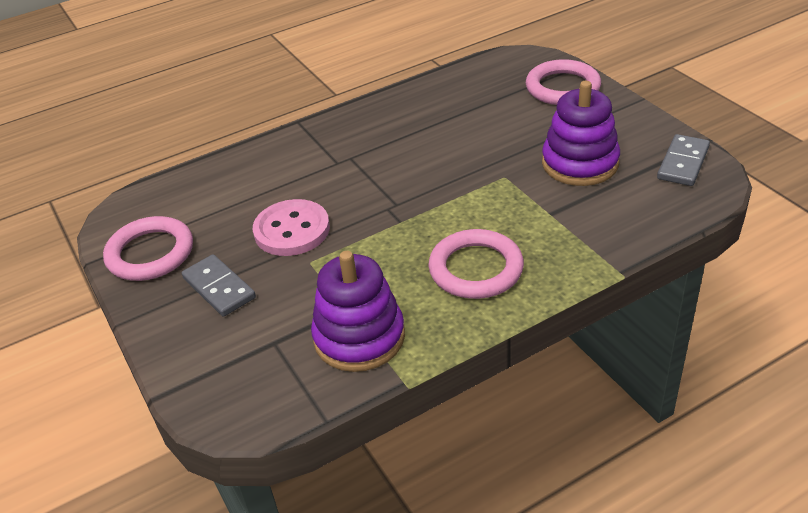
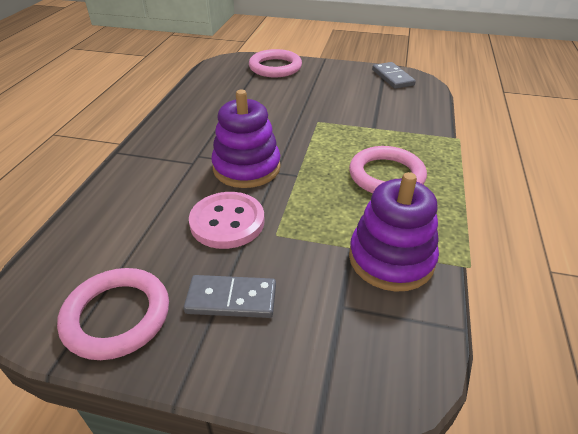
camera: 50 degrees left, 0 degrees up
purple stacking toy [542,81,620,186] -> purple stacking toy moved to [211,90,281,188]

